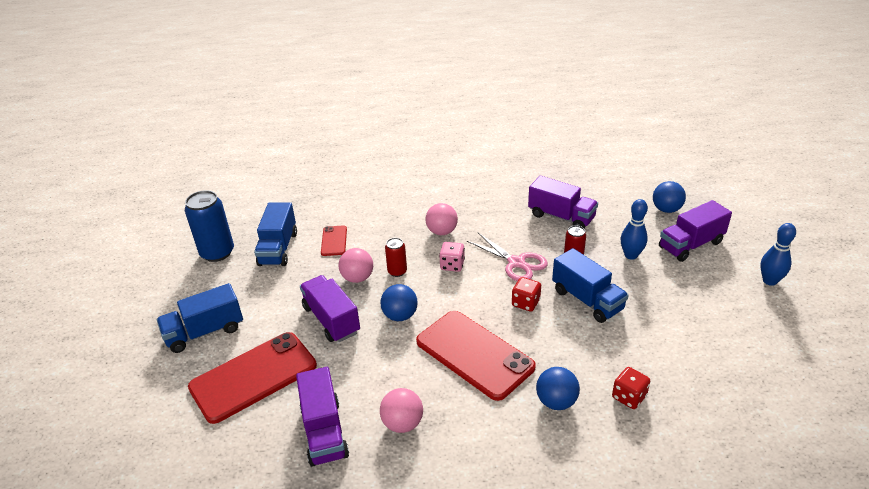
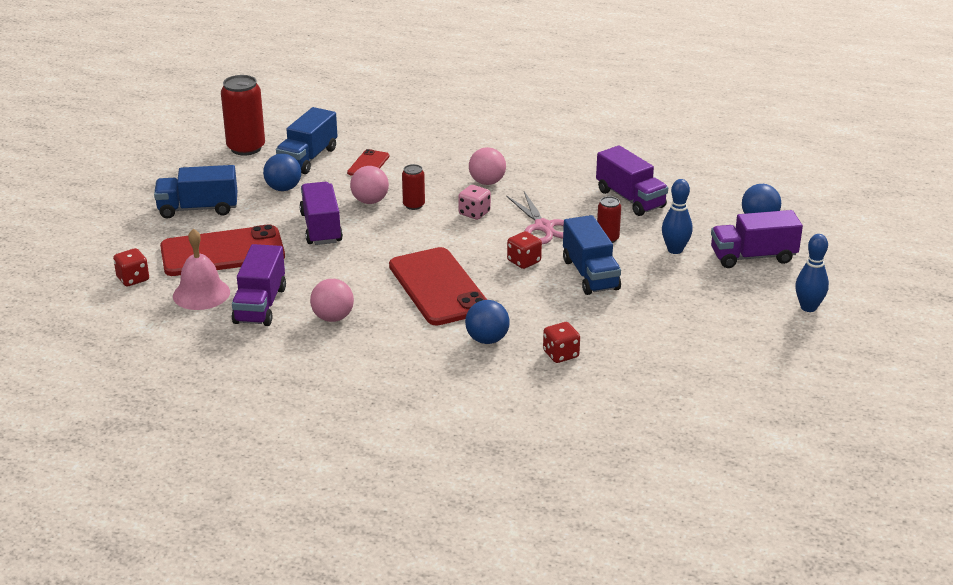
camera: 20 degrees right, 5 degrees down
blue can [185,190,234,262] -> red can [221,75,265,156]
blue ball [380,284,418,321] -> blue ball moved to [263,153,301,191]
none -> red dice [113,248,149,286]
none -> pink bell [173,228,230,310]

